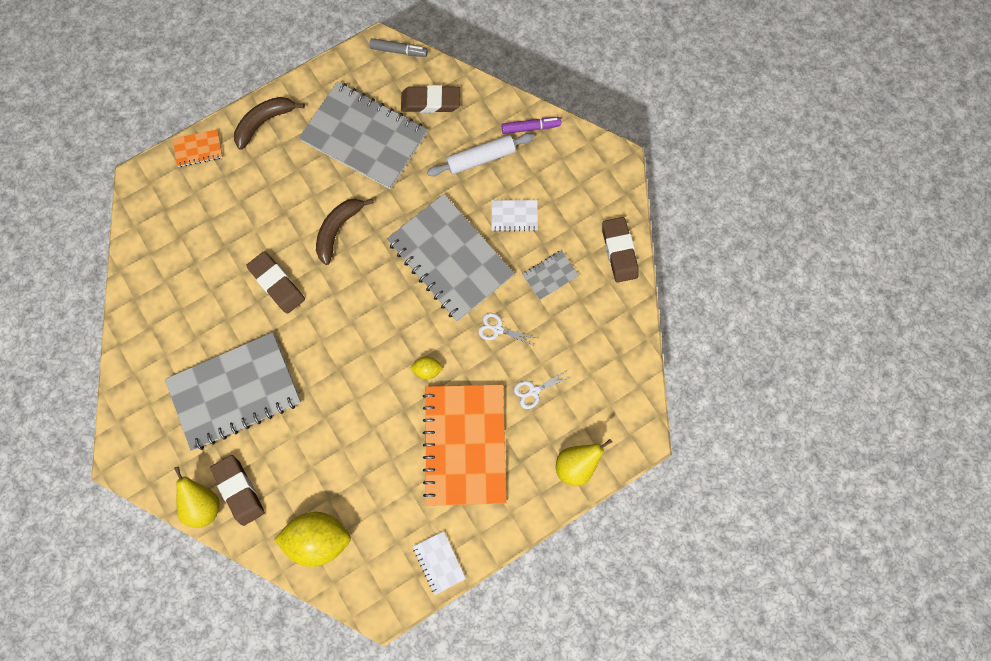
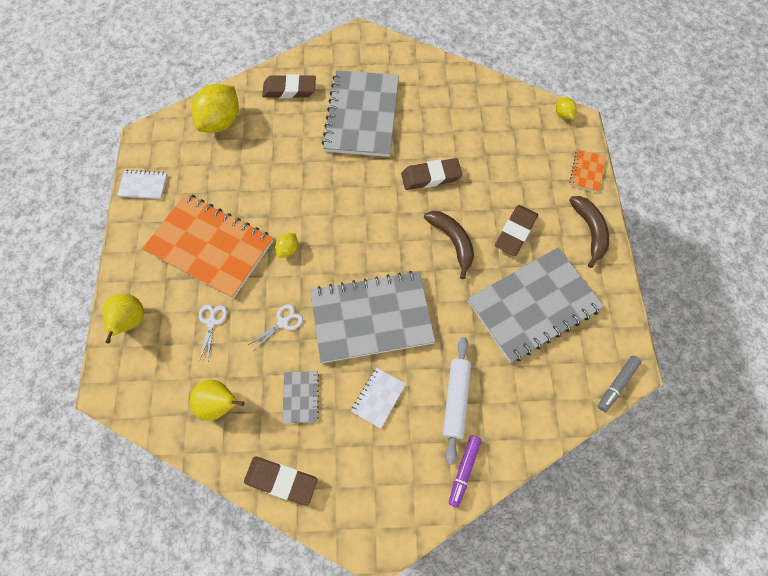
camera: 120 degrees right, 10 degrees down
yellow pear [174,467,219,528] -> yellow pear moved to [189,380,245,421]
brown eraser [401,85,460,113] -> brown eraser moved to [495,205,538,256]
none -> yellow lemon [556,97,577,119]

